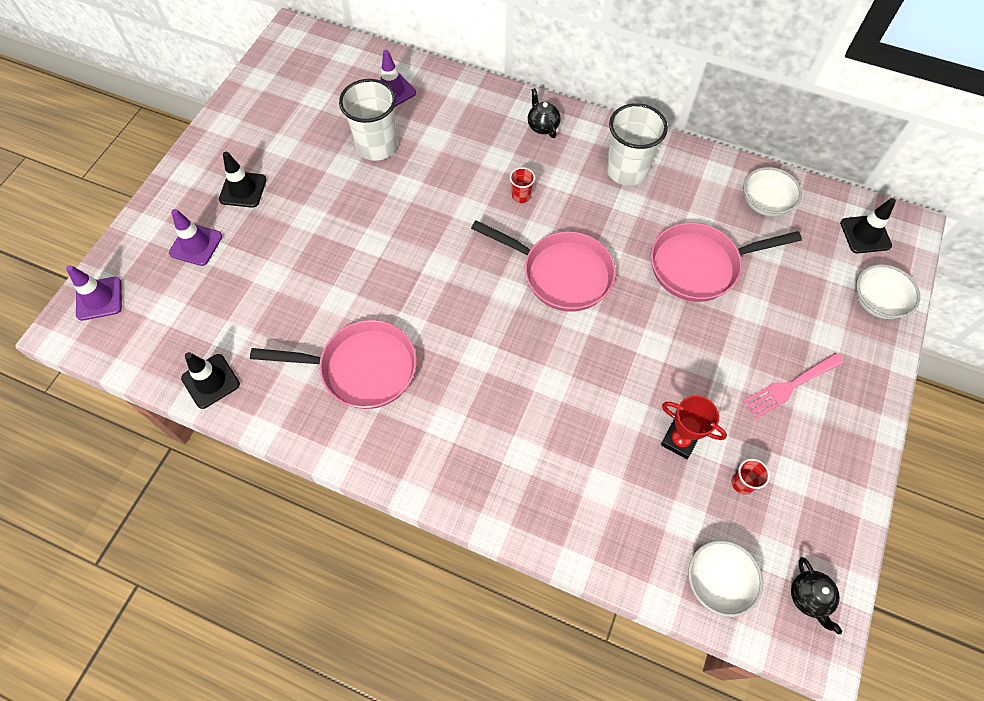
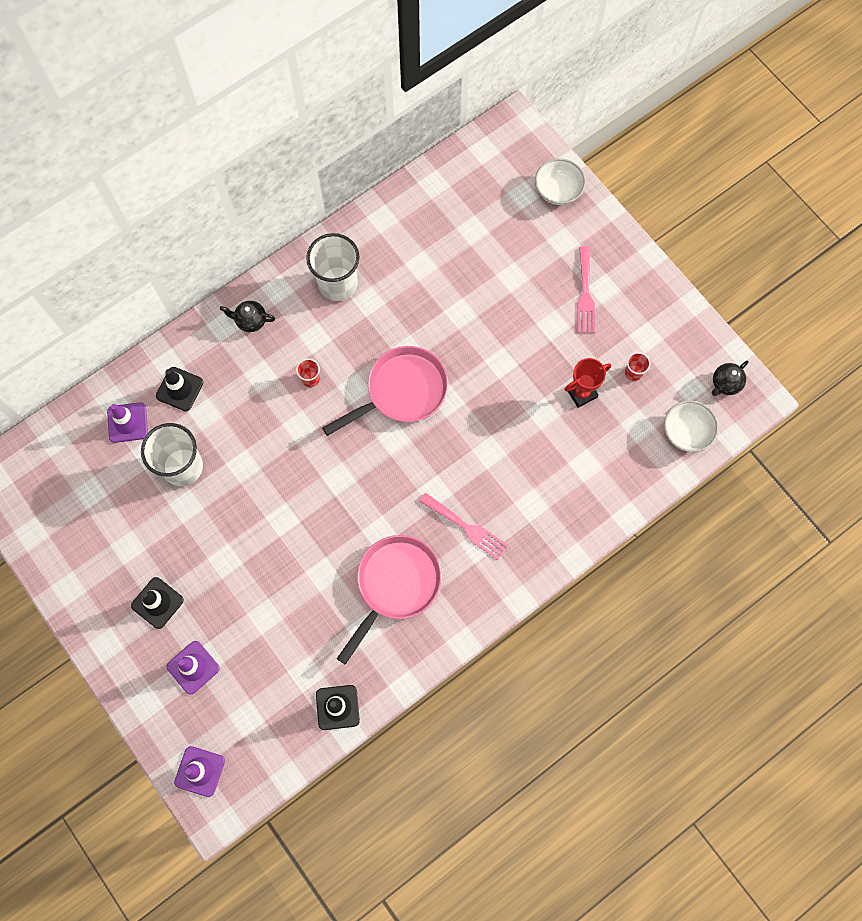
camera: 60 degrees left, 10 degrees up
pink pan [651,222,802,302] -> none
white bowl [743,167,802,217] -> none
black teapot [791,557,842,635] -> black teapot turned 120 degrees clockwise [712,360,749,396]
black traffic cone [840,198,896,253] -> black traffic cone moved to [156,367,203,411]
none -> pink fork [419,493,508,560]

